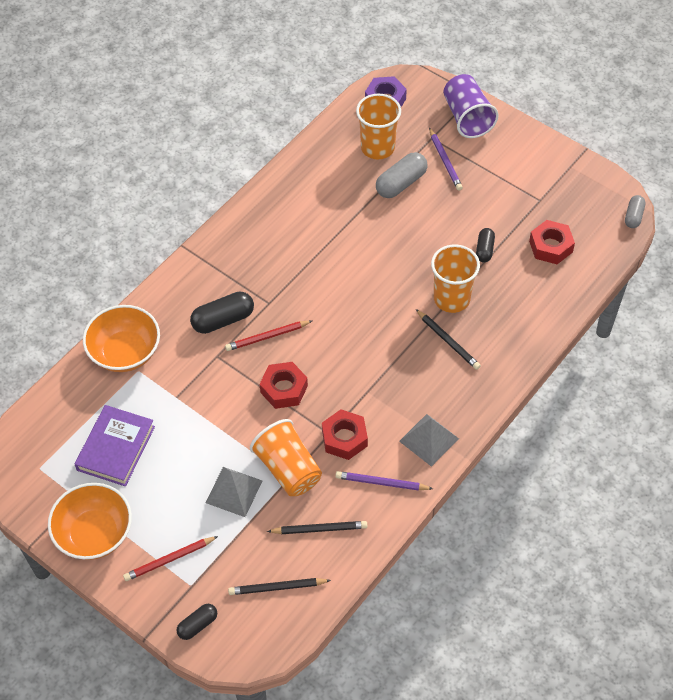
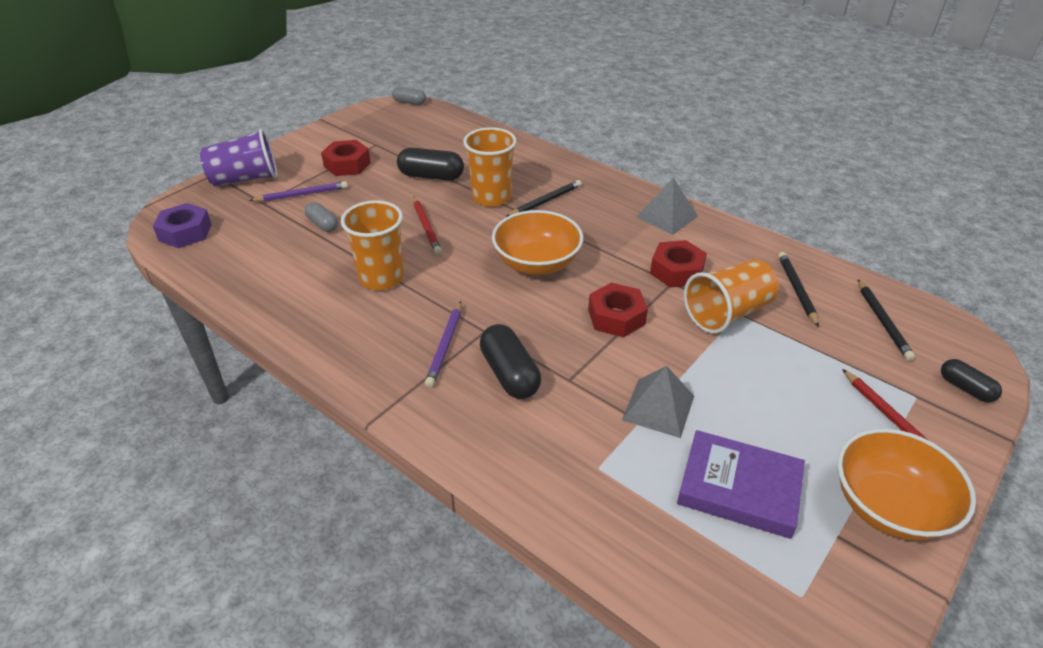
camera: 90 degrees left, 15 degrees down
orange bowl [83,305,160,372] -> orange bowl moved to [492,210,583,275]
grey pyramid [205,467,262,517] -> grey pyramid moved to [622,366,694,438]
red pencil [225,320,312,351] -> red pencil moved to [413,197,442,254]
purple pencil [335,471,433,491] -> purple pencil moved to [425,301,461,387]
orange cup [356,94,401,159] -> orange cup moved to [341,200,404,290]
grey capsule [376,152,427,198] -> grey capsule [305,202,338,232], size x0.61
black capsule [476,228,495,262] -> black capsule [397,148,464,180], size x1.65
red nut [529,220,575,264] -> red nut moved to [321,140,371,176]

